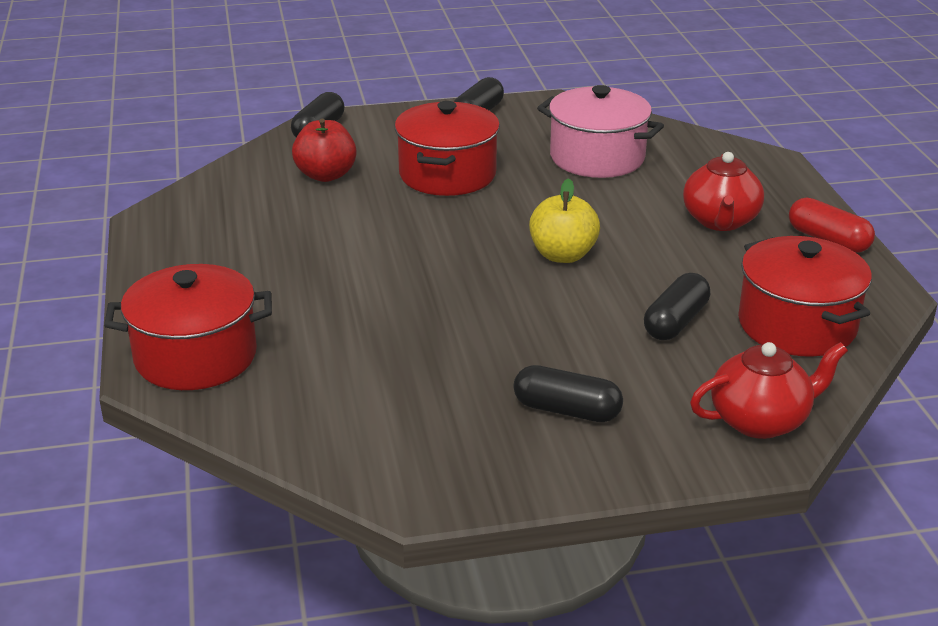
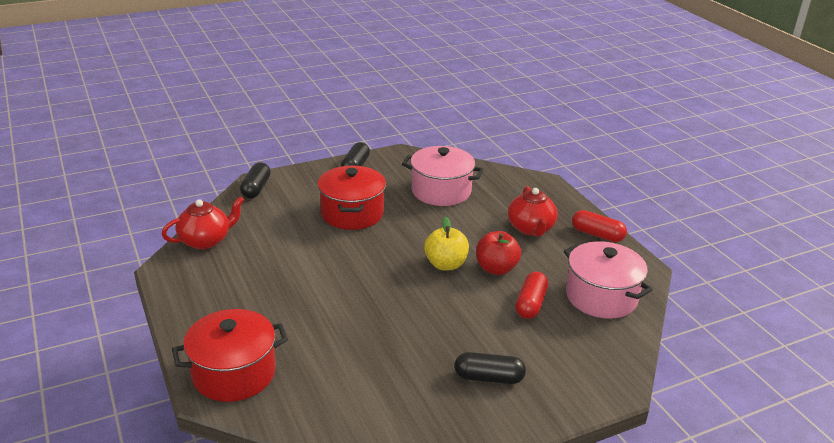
camera: 15 degrees left, 0 degrees up
red apple [292,119,357,182] -> red apple moved to [476,231,521,275]
black capsule [644,273,710,340] -> red capsule [515,272,548,319]
red teapot [690,342,848,439] -> red teapot moved to [162,196,244,250]
red pot [738,236,872,357] -> pink pot [564,241,653,319]

